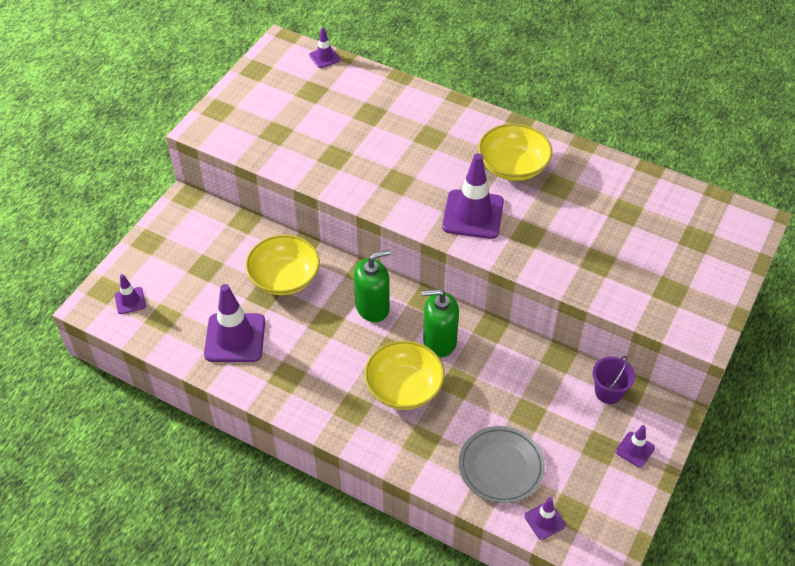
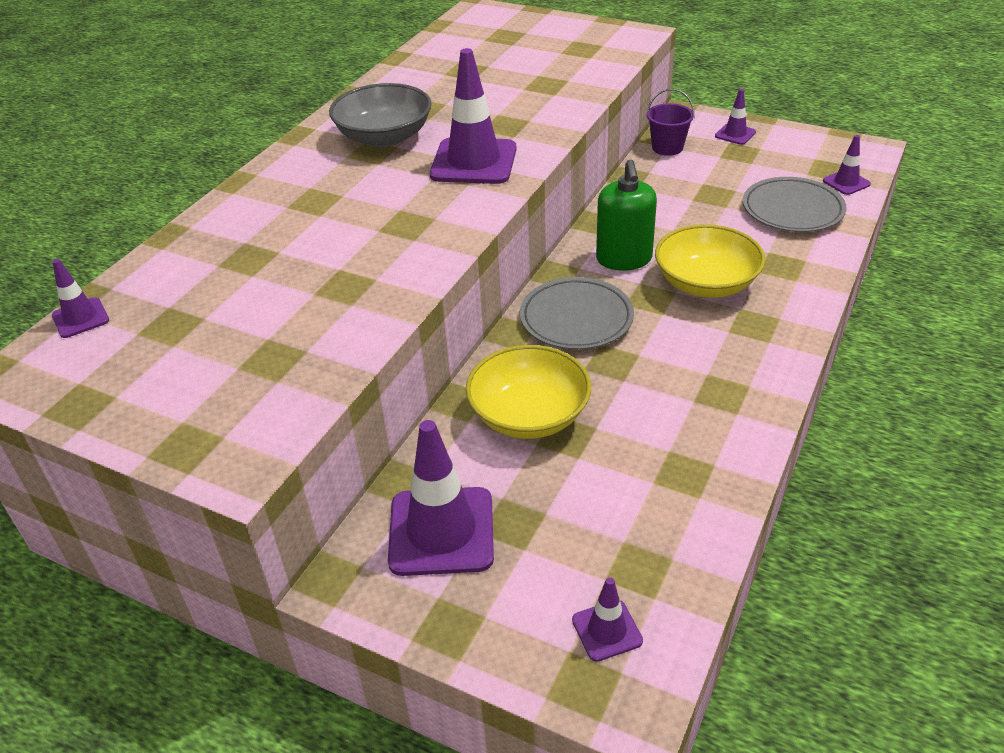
camera: 90 degrees left, 10 degrees down
purple traffic cone [204,284,265,362] -> purple traffic cone moved to [388,420,494,576]
green soap dispenser [354,250,391,322] -> grey plate [520,277,634,350]
yellow bowl [478,123,552,181] -> grey bowl [329,83,432,147]

